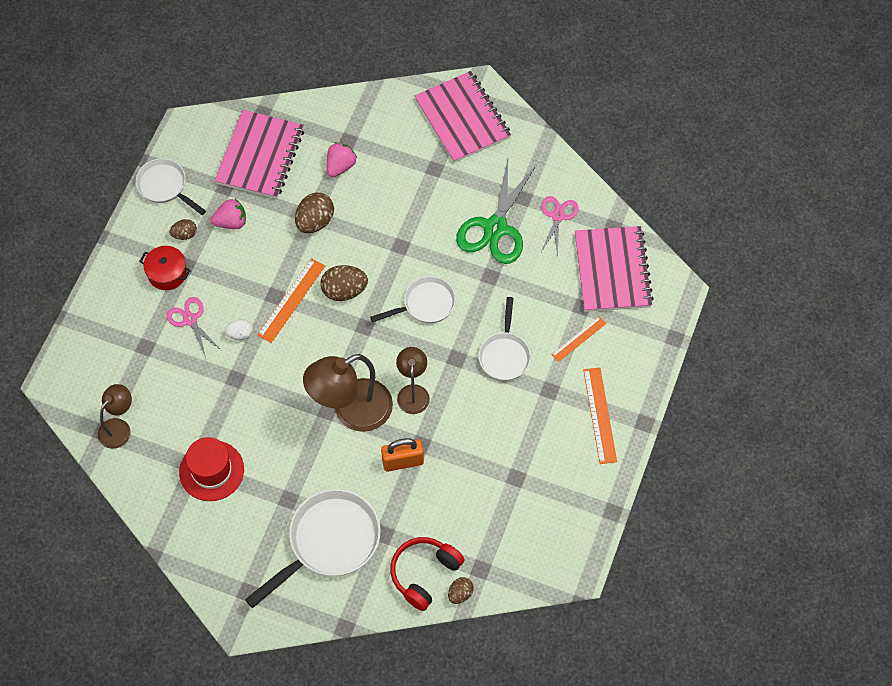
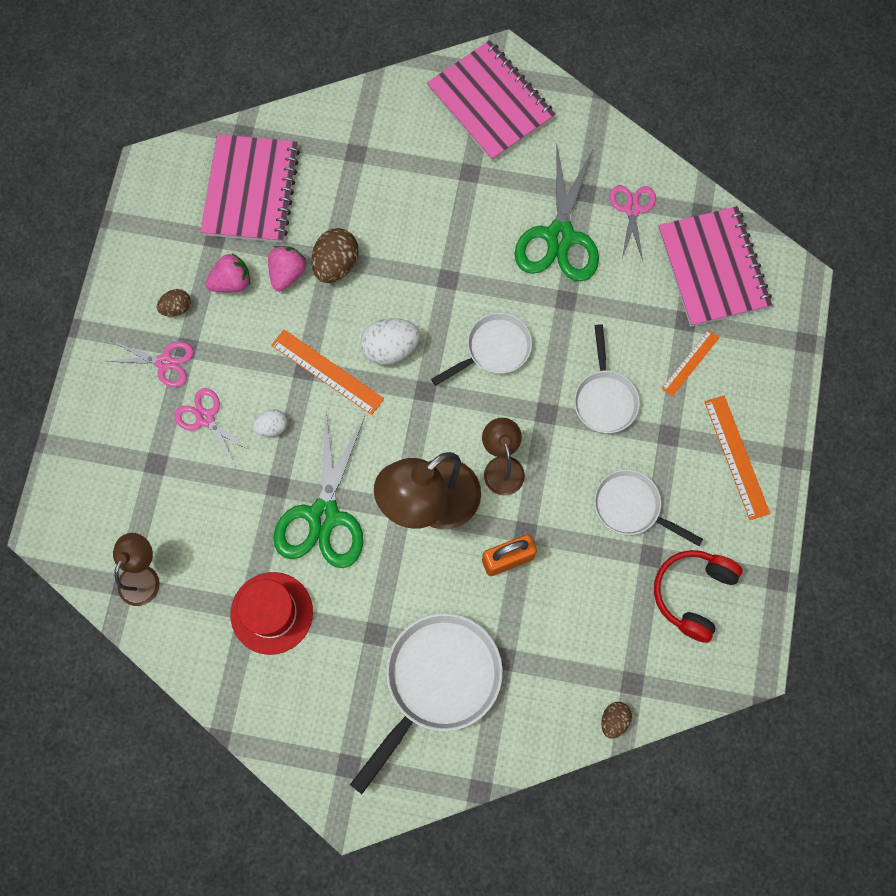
camera: 10 degrees left, 10 degrees up
white pan [136,158,206,215] -> white pan moved to [594,469,703,546]
red pot [140,246,191,290] -> pink scissors [105,341,194,387]
orange ruler [257,258,325,343] -> orange ruler turned 75 degrees counterclockwise [271,330,384,415]
brown egg [320,265,368,301] -> white egg [360,318,420,365]
pink strawberry [327,142,357,177] -> pink strawberry moved to [268,246,306,291]
red headphones [390,537,465,611] -> red headphones moved to [654,550,742,643]
none -> green scissors [273,412,365,568]

